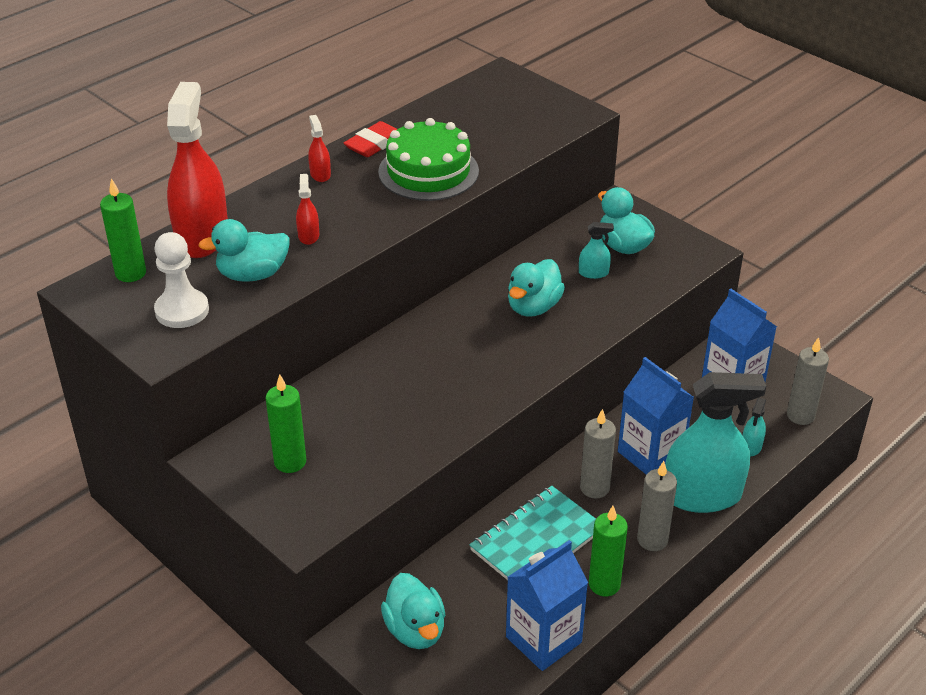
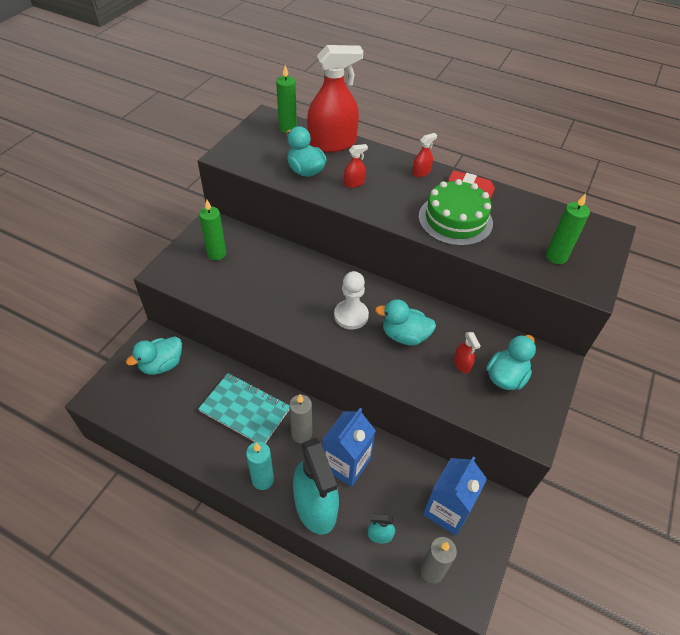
camera: 70 degrees right, 10 degrees up
white pawn [154,232,209,328] -> white pawn moved to [334,271,369,330]
blue carton [506,540,588,671] -> none
turquoise spray bottle [579,222,614,279] -> red spray bottle [454,332,480,373]
green candle [589,506,628,596] -> green candle moved to [546,193,590,264]
grey candle [637,461,677,551] -> turquoise candle [246,442,274,490]

